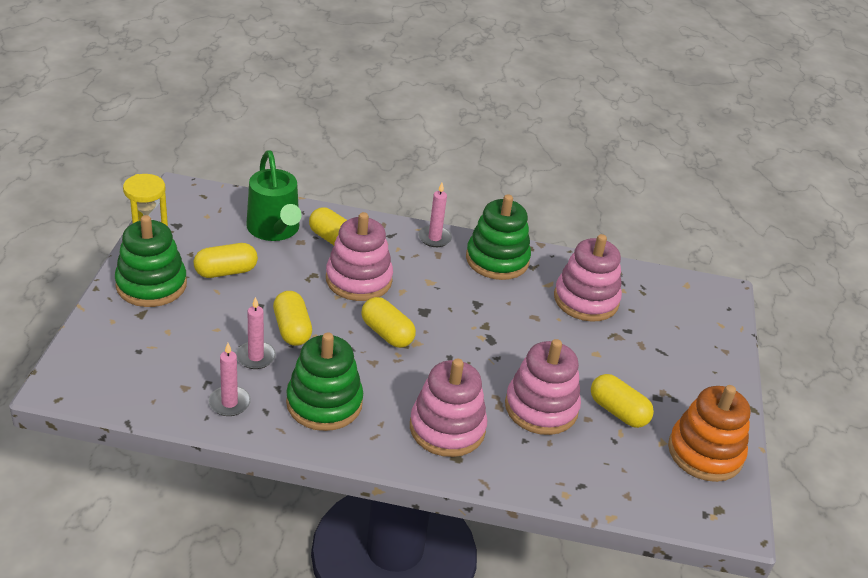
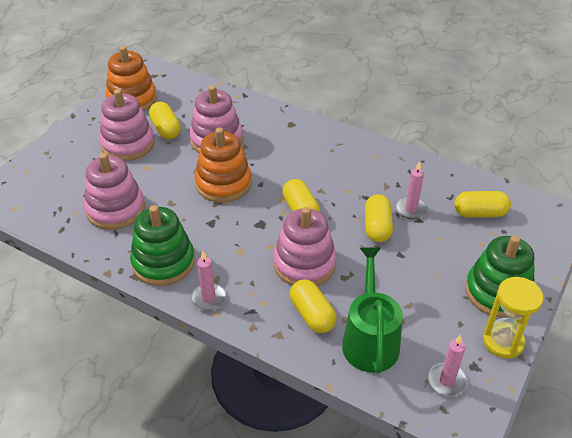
camera: 155 degrees left, 5 degrees up
yellow capsule [194,243,258,278] -> yellow capsule moved to [454,191,511,217]
pink candle [209,343,251,416] -> pink candle moved to [428,335,468,396]
green stacking toy [286,333,363,431] -> none
pink stacking toy [410,358,487,457] -> pink stacking toy moved to [99,89,155,161]
none -> orange stacking toy [195,128,252,203]

